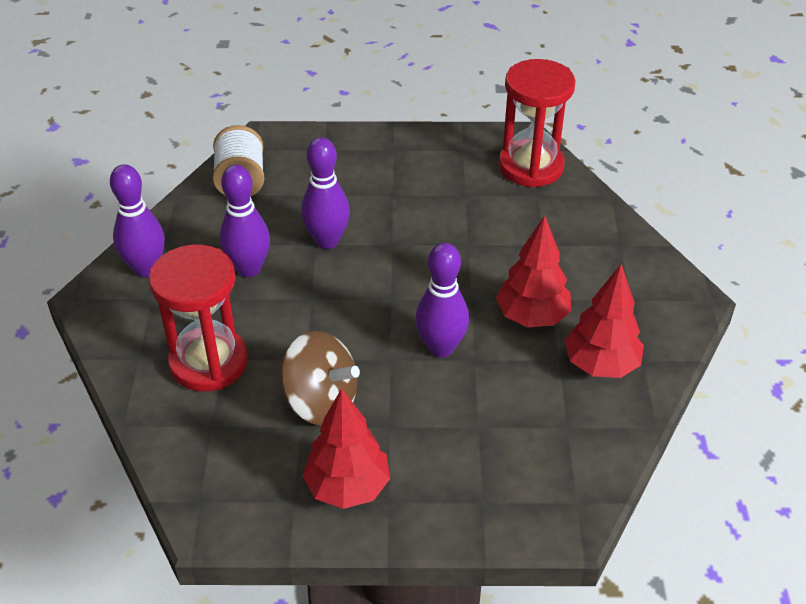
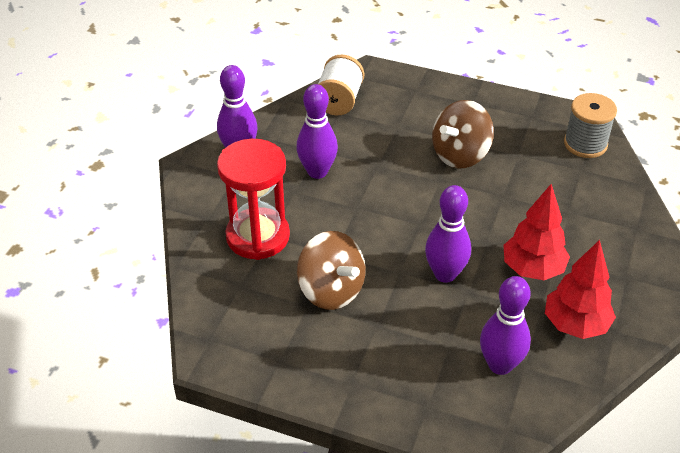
camera: 20 degrees right, 0 degrees up
purple bowling pin [301,137,350,249] -> purple bowling pin moved to [480,276,531,375]
red tree [302,388,390,509] -> none
red hourglass [499,59,575,187] -> grey spool [564,93,617,158]
none -> brown spinning top [432,100,494,168]

